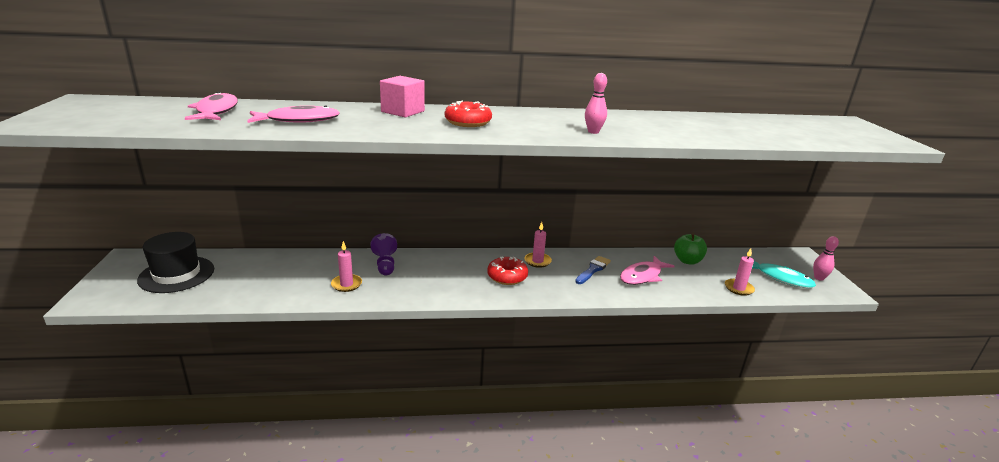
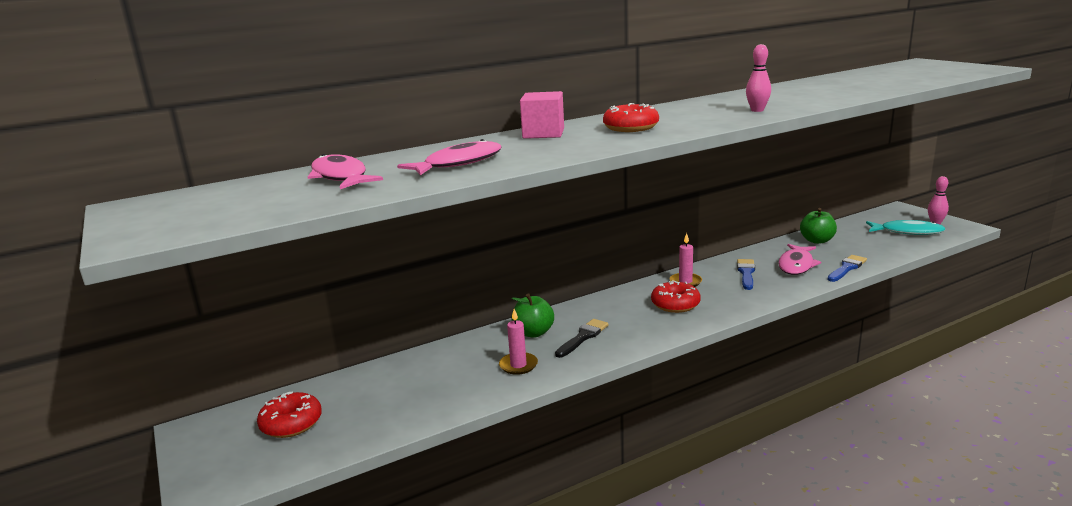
camera: 20 degrees left, 5 degrees down
black hat [137,232,214,293] -> red donut [257,392,322,438]
purple pawn [370,233,397,275] -> green apple [511,293,554,338]
pink candle [725,249,755,296] -> none
none -> black brush [555,319,609,358]
none -> blue brush [828,255,867,282]

